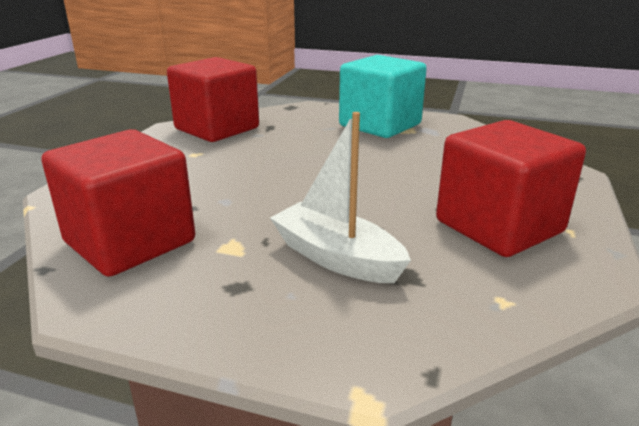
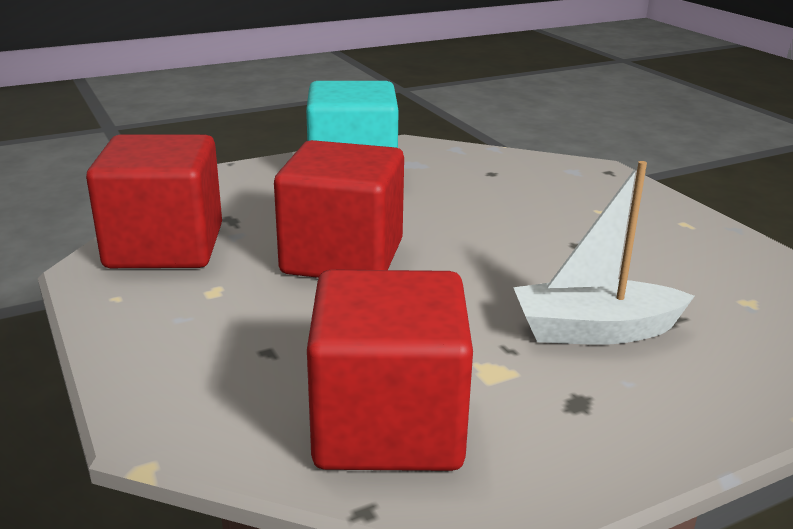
camera: 45 degrees left, 0 degrees up
red cube [436,120,586,257] -> red cube moved to [274,140,404,278]

